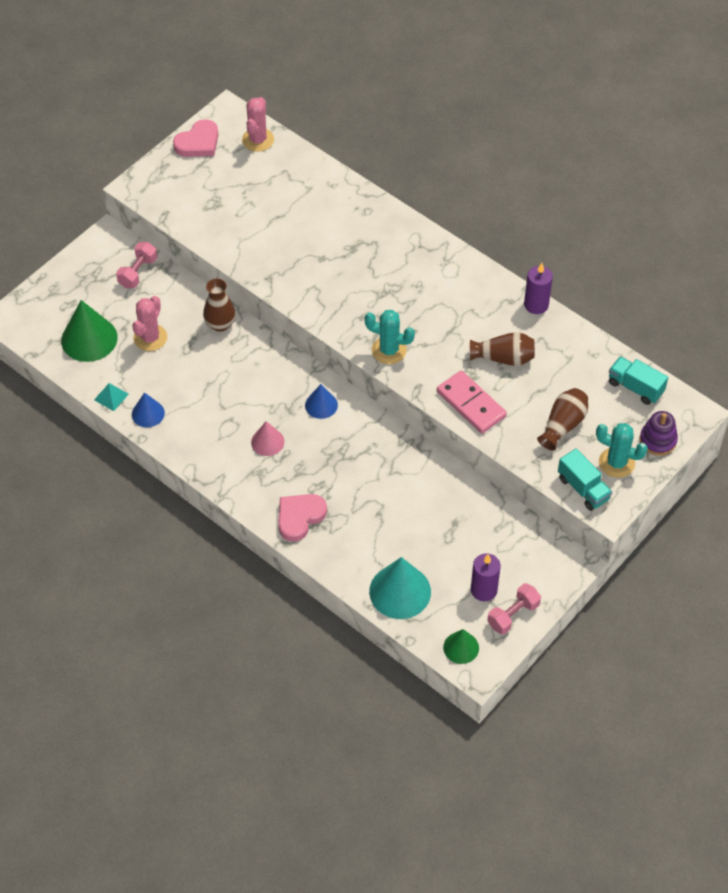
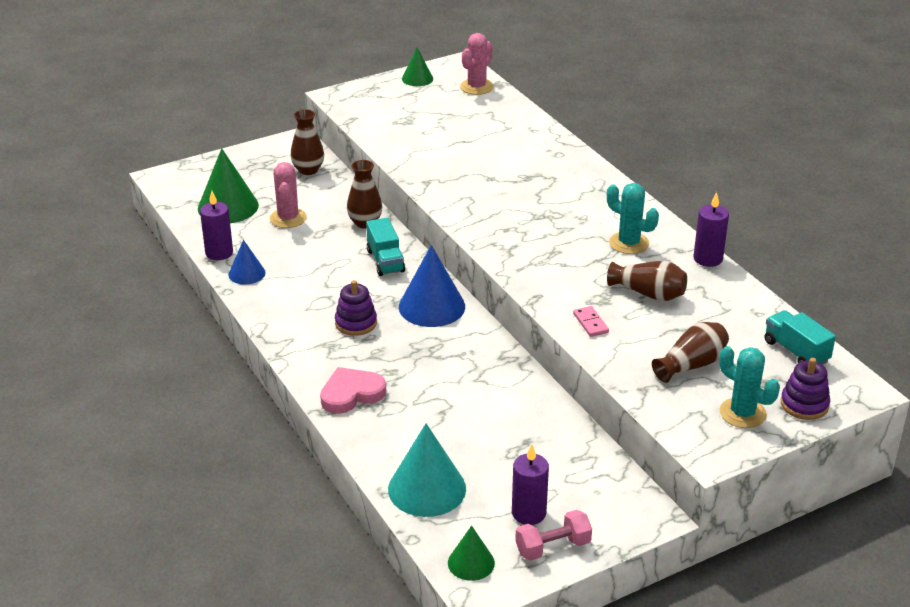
camera: 20 degrees right, 20 degrees down
turquoise pyramid [94,383,129,411] -> purple candle [200,191,233,260]
pink dumbbell [116,242,157,288] -> brown vase [291,109,324,175]
pink cactus [132,296,167,351] -> pink cactus turned 45 degrees counterclockwise [270,162,307,228]
pink heart [173,119,218,157] -> green cone [402,48,433,86]
pink cone [251,421,284,456] -> purple stacking toy [335,280,377,336]
blue cone [305,384,338,419] -> blue cone [399,245,465,327], size x1.76
turquoise cactus [364,310,415,364] -> turquoise cactus moved to [607,183,659,254]
pink domino [437,370,507,434] -> pink domino [573,306,609,337], size x0.50
turquoise truck [558,448,612,511] -> turquoise truck moved to [366,218,405,276]

